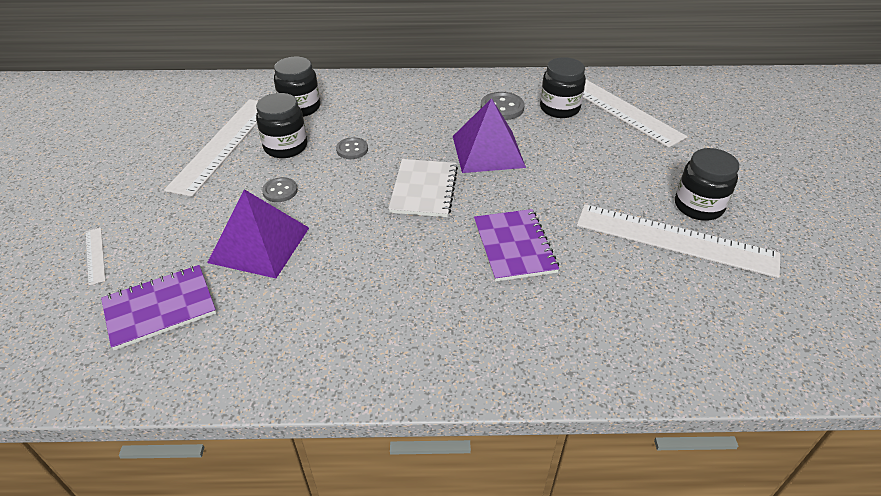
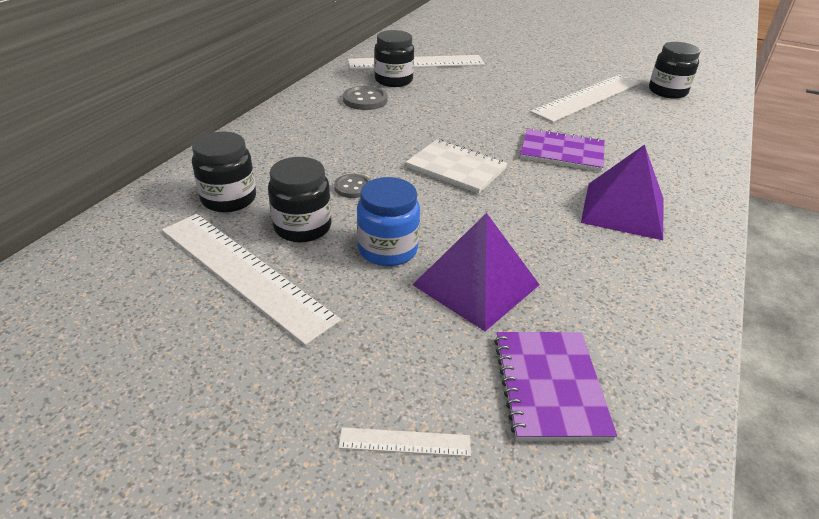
camera: 65 degrees left, 5 degrees down
grey button [262,177,298,202] -> blue jar [357,177,420,266]
purple pyramid [453,98,526,173] -> purple pyramid moved to [581,144,664,240]
black jar [675,148,739,221] -> black jar moved to [649,42,700,99]

